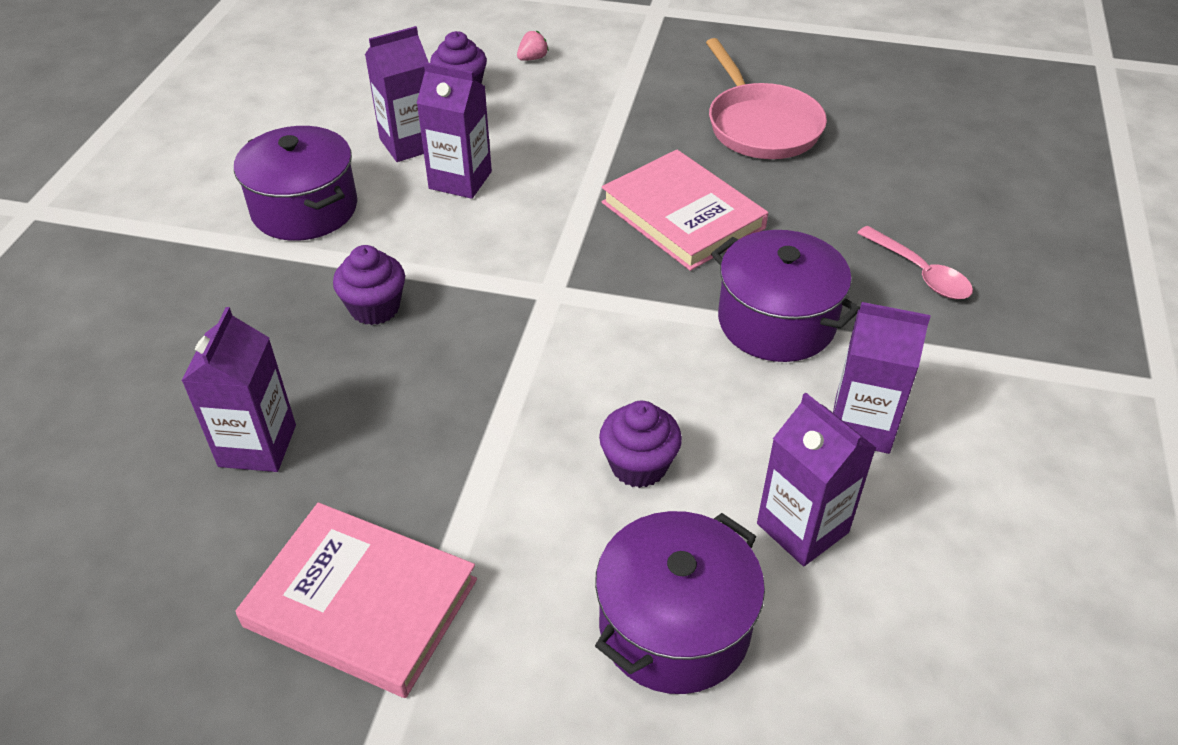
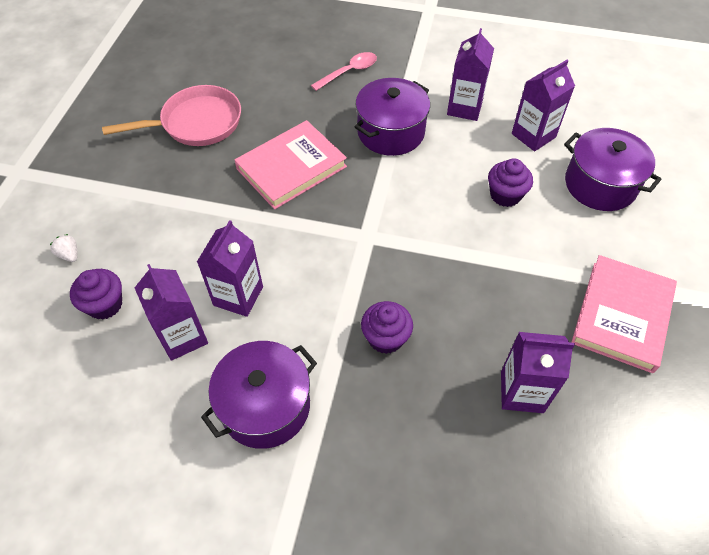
camera: 90 degrees left, 10 degrees up
pink strawberry [517,31,549,61] -> white strawberry [50,234,78,262]

